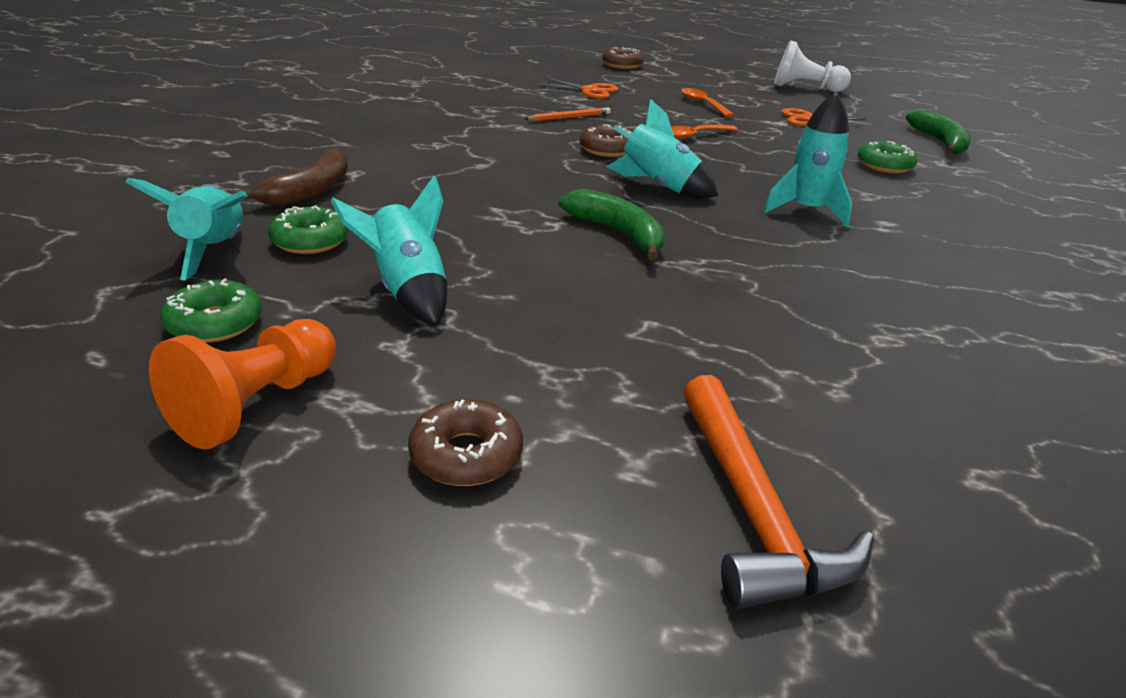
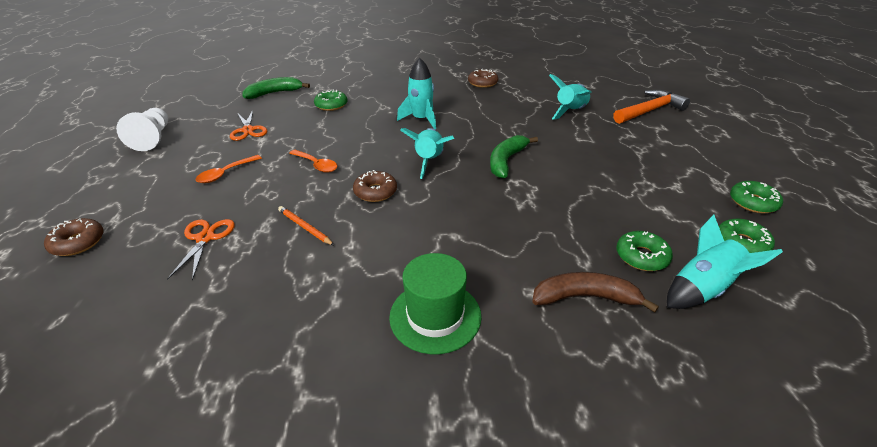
camera: 110 degrees left, 5 degrees up
orange pawn [149,319,336,449] -> green donut [730,181,783,213]
turquoise rocket [331,176,447,326] -> turquoise rocket moved to [549,74,591,120]
brown donut [408,399,523,486] -> brown donut moved to [468,69,498,88]
none -> green hat [389,253,482,354]

